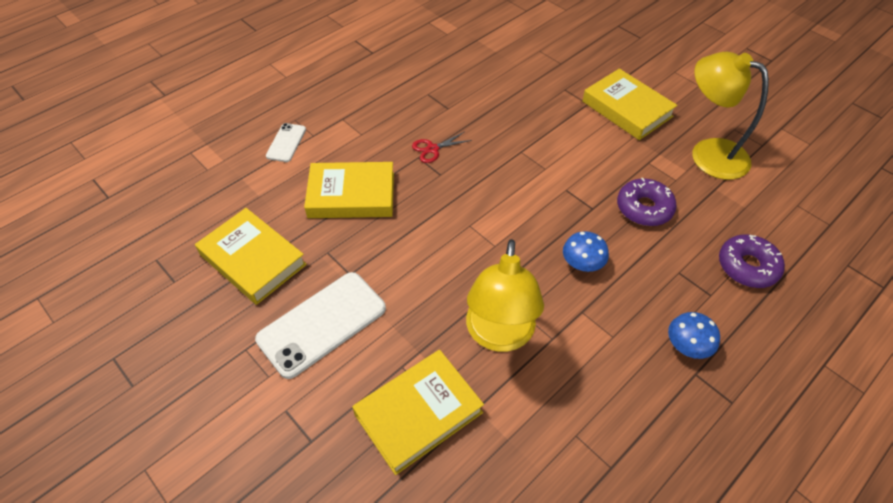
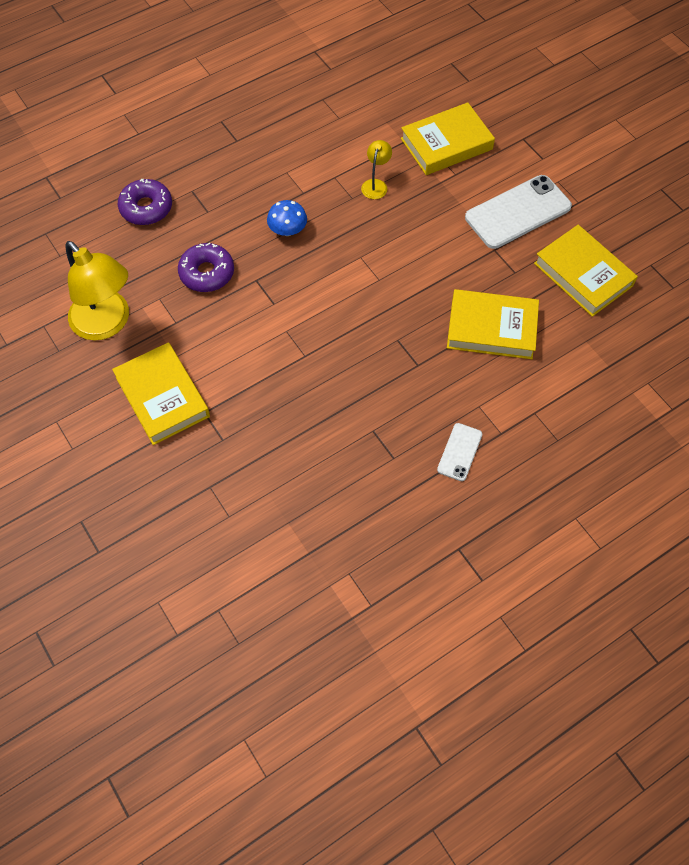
camera: 170 degrees left, 10 degrees up
white phone [266,123,306,162] -> white phone moved to [437,423,482,481]
red scissors [412,132,472,163] -> none
yellow lamp [466,239,544,352] -> yellow lamp [361,140,392,199], size x0.46
blue mushroom [668,312,720,359] -> none

